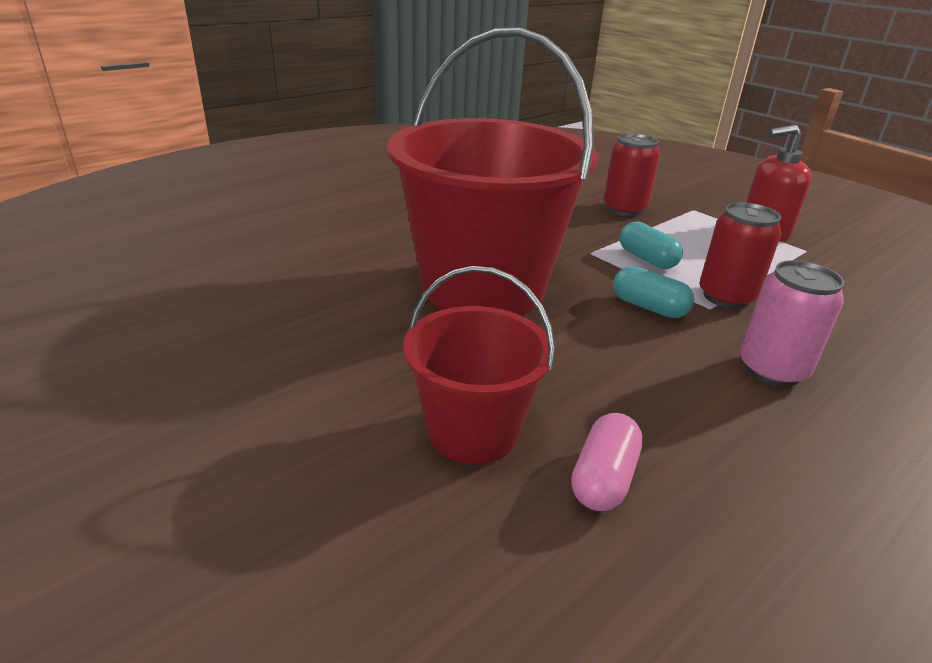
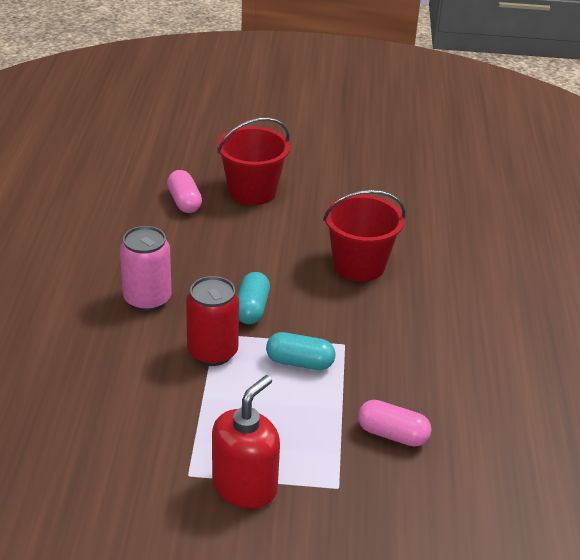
camera: 135 degrees right, 5 degrees up
red bucket [387,27,598,315] -> red bucket [323,190,406,282], size x0.53
red can [604,133,660,216] -> pink capsule [358,400,431,447]
turquoise capsule [613,266,694,318] -> turquoise capsule turned 75 degrees counterclockwise [238,272,270,324]

